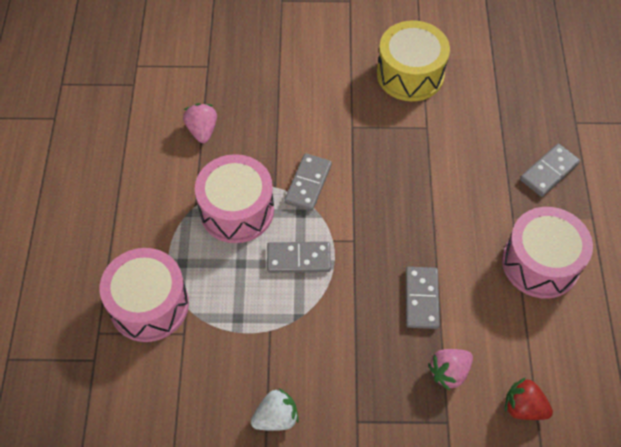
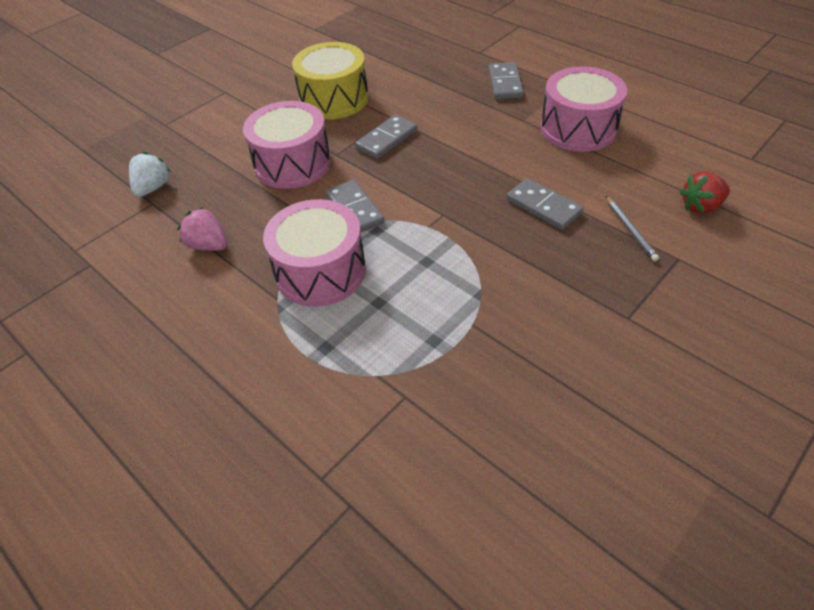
camera: 45 degrees left, 10 degrees down
pink drum [100,248,189,342] -> pink drum moved to [243,101,331,189]
white strawberry [251,388,299,431] -> white strawberry moved to [129,152,171,197]
grey domino [267,242,331,273] -> grey domino moved to [355,115,417,159]
pink strawberry [428,349,473,391] -> grey pencil [606,196,659,262]

